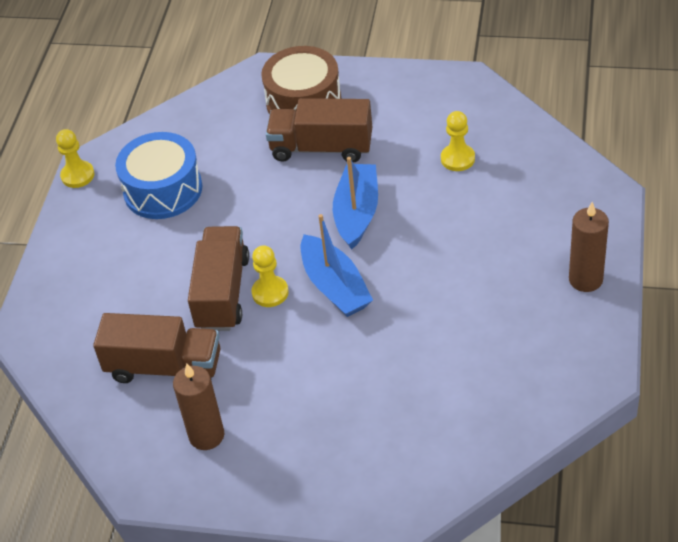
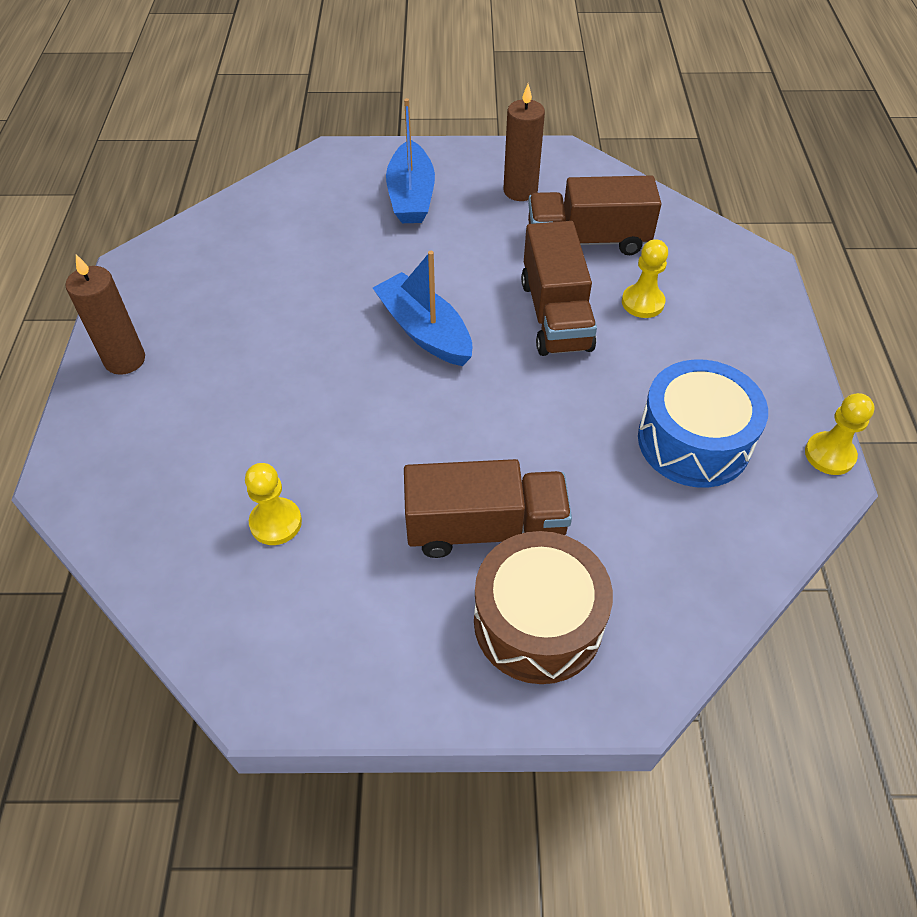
camera: 165 degrees right, 5 degrees up
yellow pawn [251,245,289,307] -> yellow pawn moved to [622,239,668,318]
blue boat [333,157,378,250] -> blue boat moved to [386,98,435,223]

